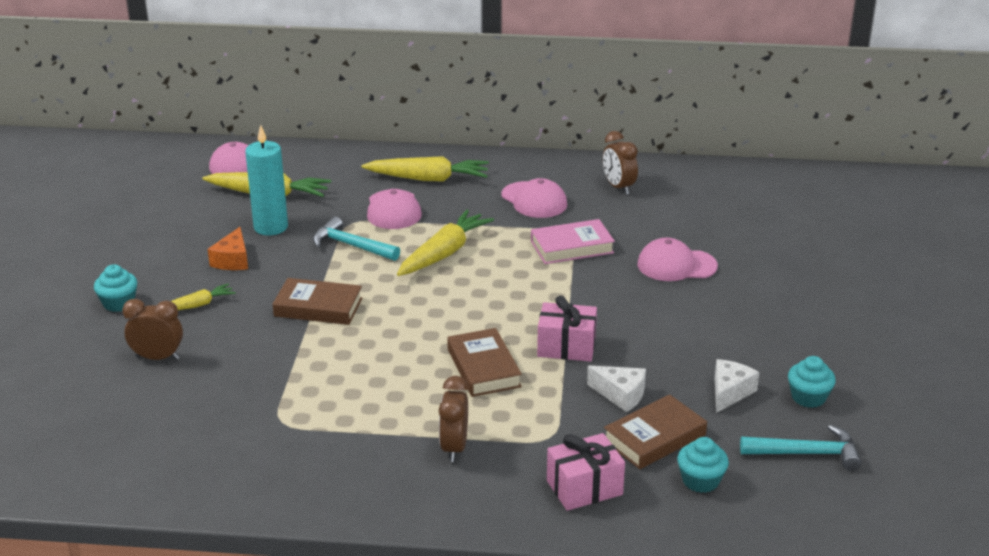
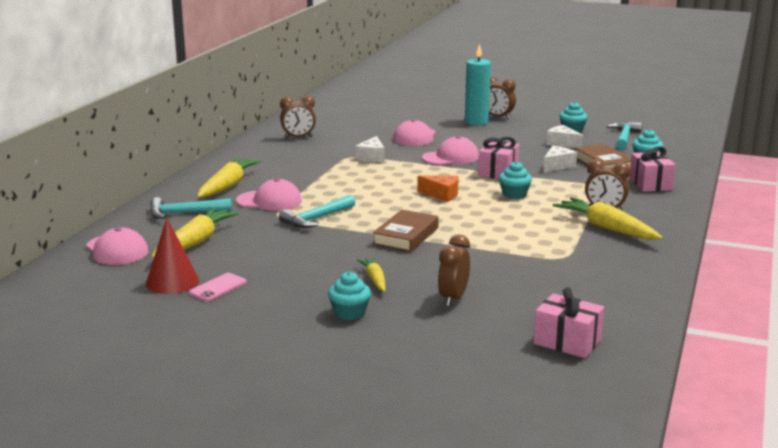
camera: 75 degrees left, 10 degrees down
orange cheese [208,227,248,270] -> orange cheese moved to [417,175,459,202]
turquoise candle [245,125,288,235] -> turquoise candle moved to [465,44,491,125]
yellow carrot [397,210,494,276] -> yellow carrot moved to [553,197,663,240]
brown book [447,328,522,397] -> turquoise cupcake [499,161,532,199]
pink cap [501,178,567,218] -> pink cap moved to [422,136,479,165]
pink book [531,219,615,264] -> white cheese [355,136,384,162]
none -> red cone [146,217,199,294]
none -> turquoise hammer [150,197,232,219]
none -> pink phone [189,273,247,301]
none -> brown clock [489,77,516,119]
none -> pink gift [533,288,604,358]

